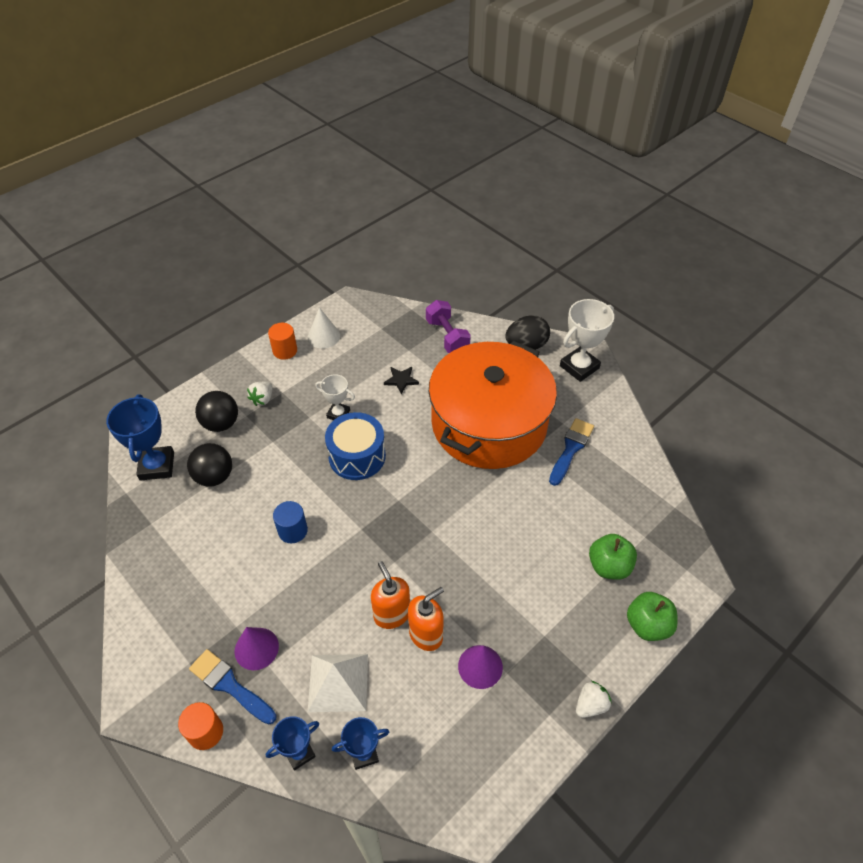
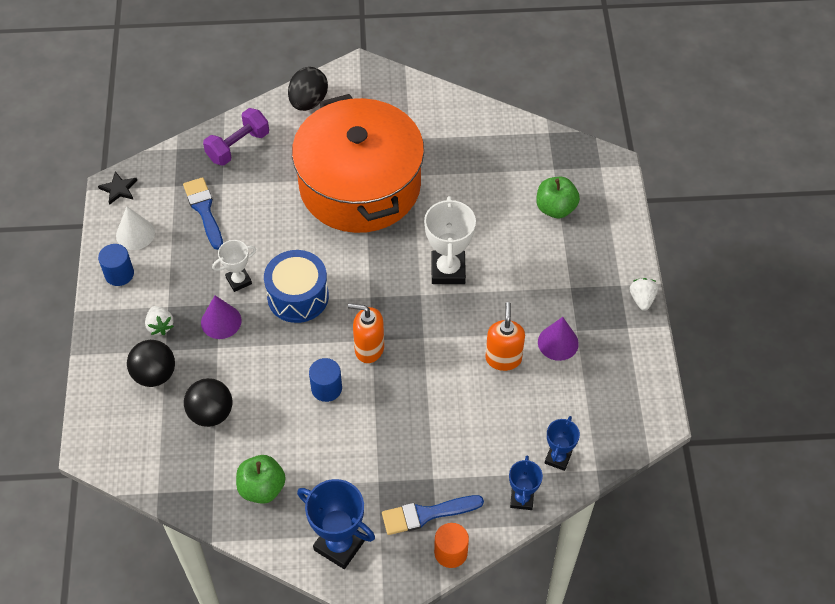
camera: 50 degrees left, 5 degrees up
blue trophy [106,394,174,481] -> blue trophy moved to [297,479,375,569]
purple cone [235,627,279,670] -> purple cone moved to [201,295,241,339]
orange cylinder [268,323,297,360] -> blue cylinder [98,244,134,286]
white pyramid [308,654,368,712] -> none
orange soap dispenser [371,561,410,629] -> orange soap dispenser moved to [348,303,384,363]
black star [384,367,419,395] -> black star moved to [98,171,137,205]
purple dumbbell [426,300,471,353] -> purple dumbbell turned 60 degrees counterclockwise [203,108,269,166]
blue brush [549,418,594,486] -> blue brush moved to [183,177,223,250]
white trophy [560,299,614,382] -> white trophy moved to [424,196,476,284]
green apple [627,592,678,641] -> green apple moved to [236,455,286,504]

